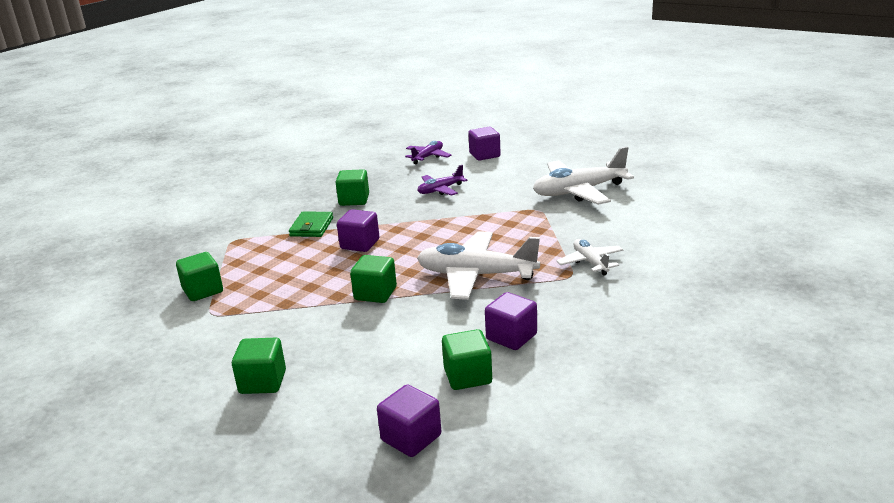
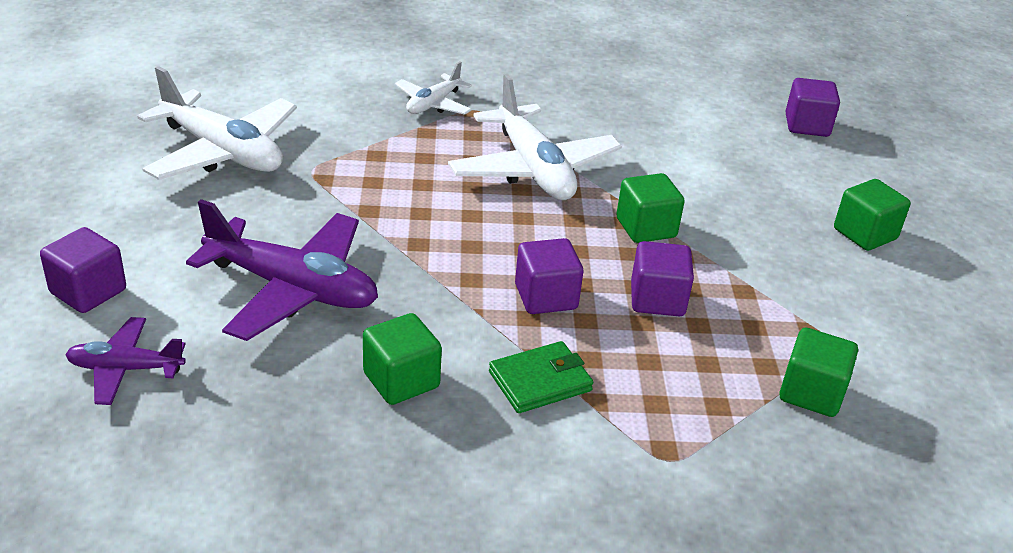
camera: 130 degrees left, 10 degrees up
purple plane [418,165,468,196] -> purple plane [186,199,378,341], size x1.86
green cube [442,329,492,390] -> none
purple cube [485,292,537,350] -> purple cube moved to [631,241,694,316]

